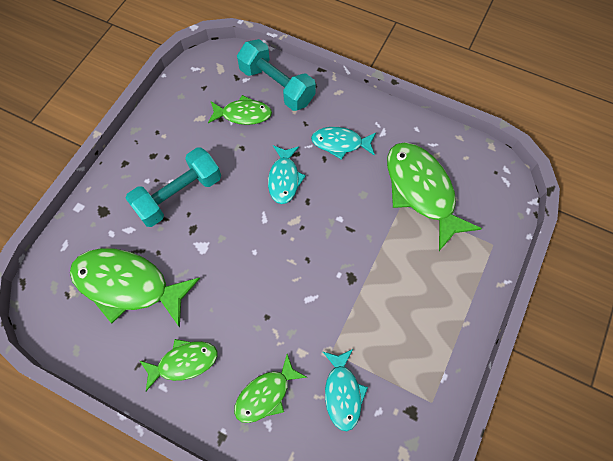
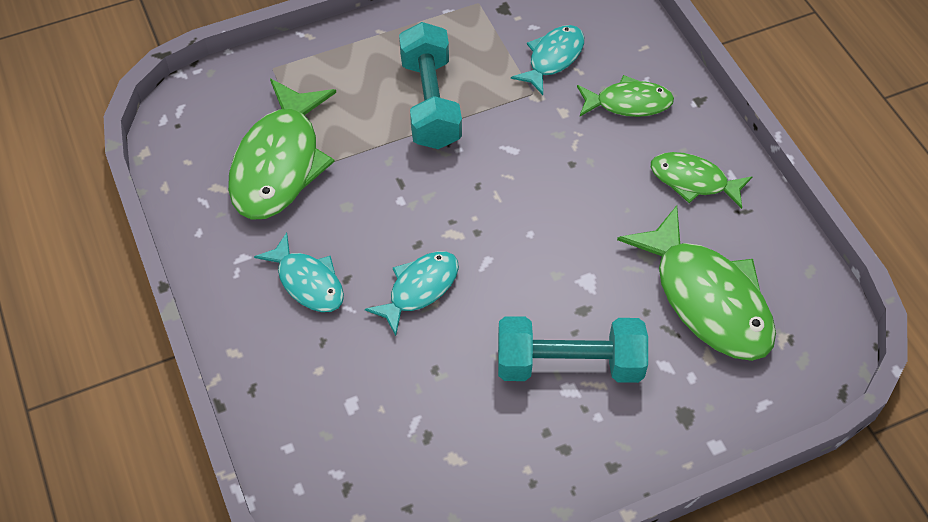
camera: 140 degrees left, 10 degrees down
green fish [208,95,272,125] -> none
turquoise dumbbell [237,39,316,111] -> turquoise dumbbell moved to [399,22,462,149]

